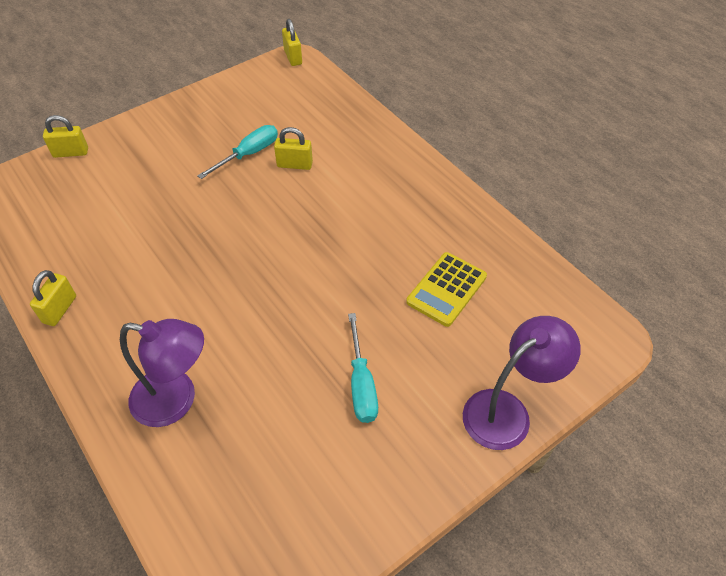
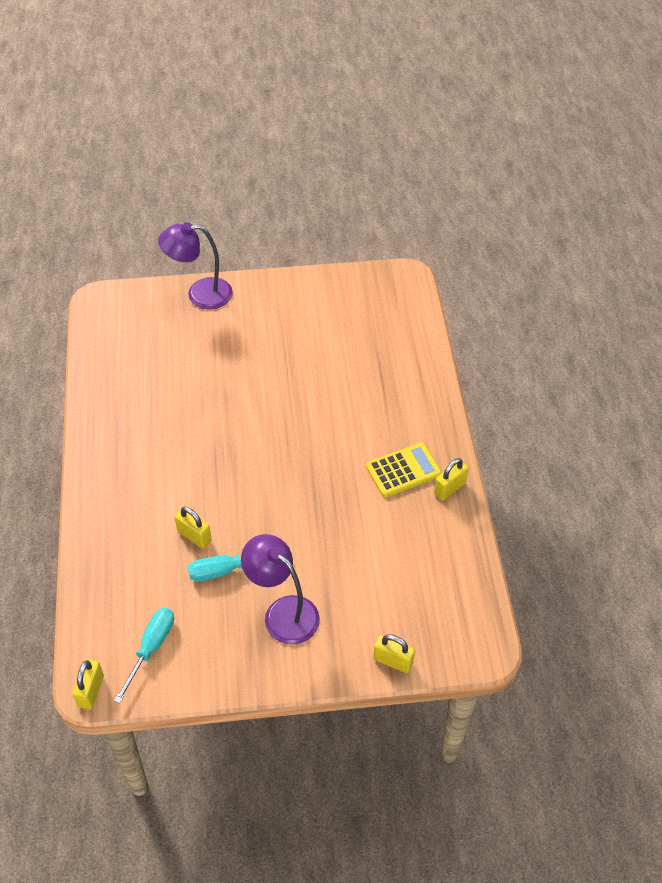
camera: 150 degrees left, 0 degrees up
purple lamp [120,319,204,427] -> purple lamp moved to [241,534,320,645]
turquoise screwdriver [348,313,378,423] -> turquoise screwdriver moved to [114,608,174,703]
yellow calculator [406,252,487,327] -> yellow calculator moved to [366,443,442,497]

